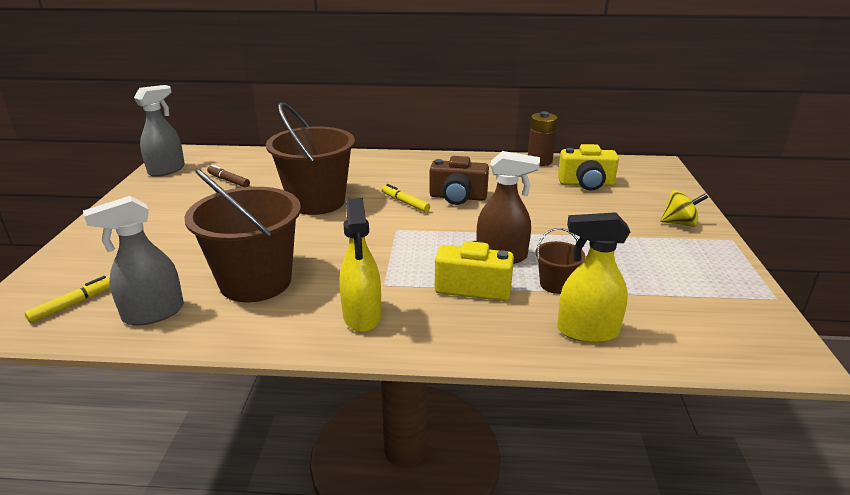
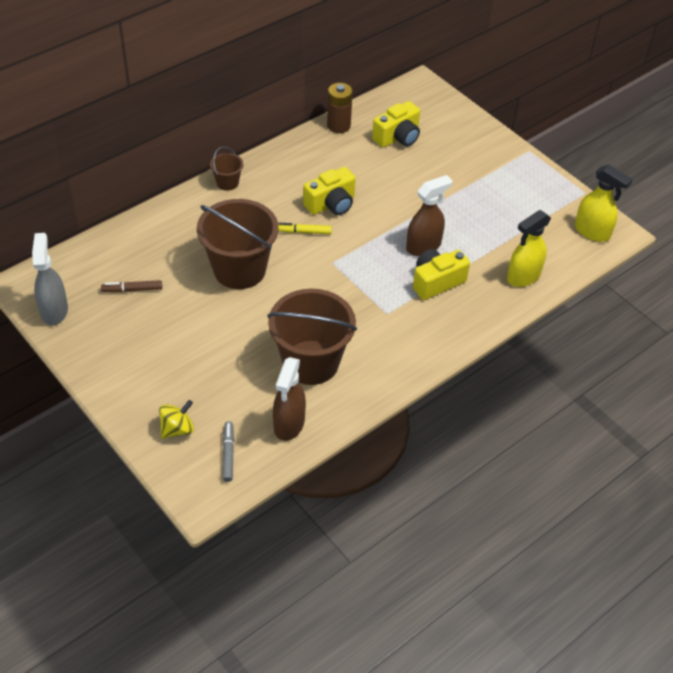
camera: 45 degrees left, 20 degrees up
yellow marker [24,276,110,323] -> grey marker [222,421,234,482]
grey spray bottle [83,196,184,326] -> brown spray bottle [273,357,306,441]
yellow spray bottle [340,198,381,332] -> yellow spray bottle moved to [575,165,633,242]
brown camera [430,156,489,205] -> yellow camera [303,167,356,215]
brown bucket [535,228,585,294] -> brown bucket moved to [210,146,243,191]
yellow spinning top [660,190,708,227] -> yellow spinning top moved to [159,400,194,439]

